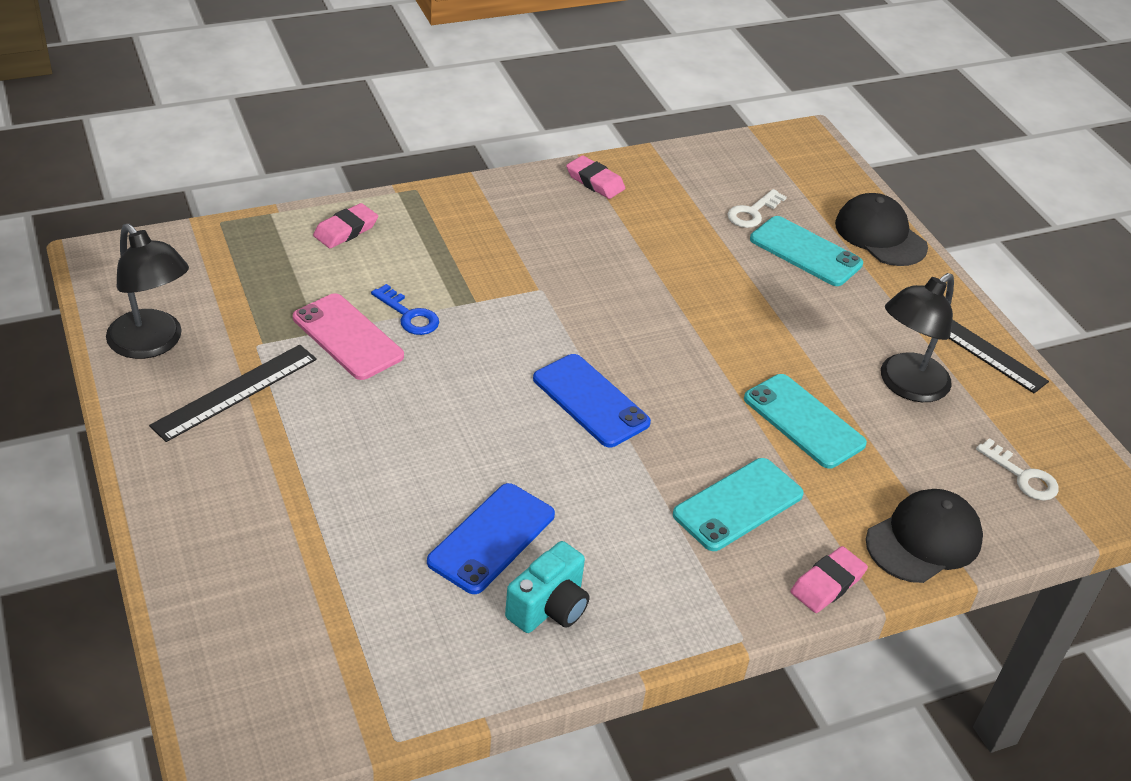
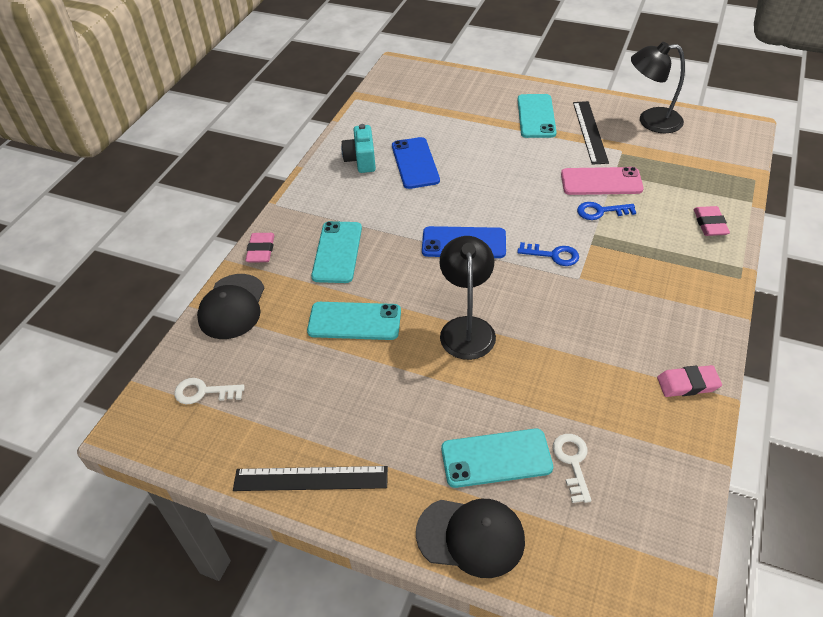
camera: 140 degrees right, 5 degrees up
black lamp [881,273,954,402] -> black lamp moved to [440,236,496,360]
none -> blue key [517,242,579,266]
none -> turquoise phone [518,94,557,138]

